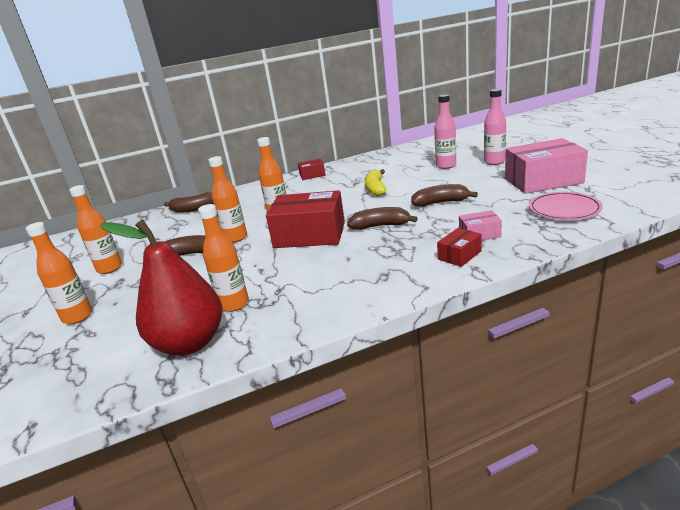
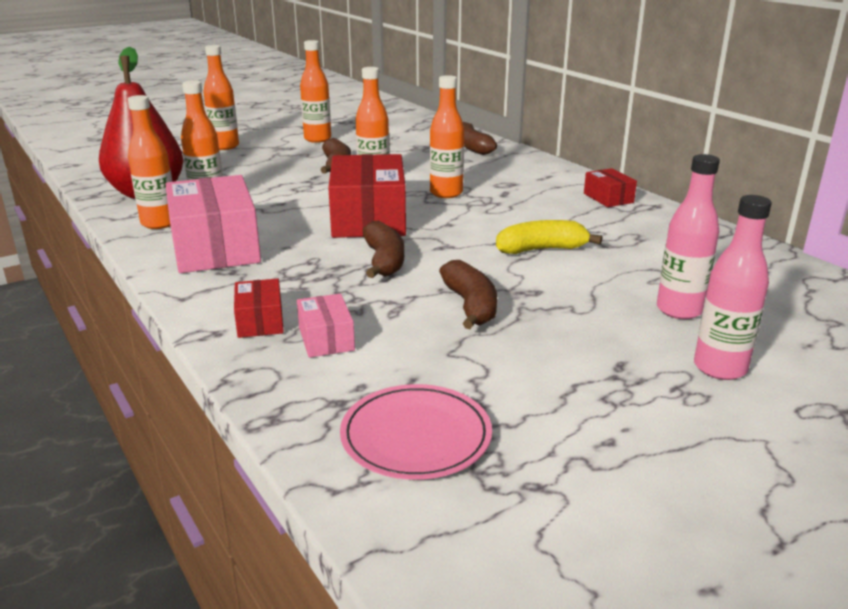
camera: 75 degrees right, 0 degrees up
red box [437,228,482,267] -> red box turned 45 degrees clockwise [234,279,284,338]
pink box [505,138,588,194] -> pink box moved to [165,175,261,273]
none -> orange bottle [128,95,173,229]

